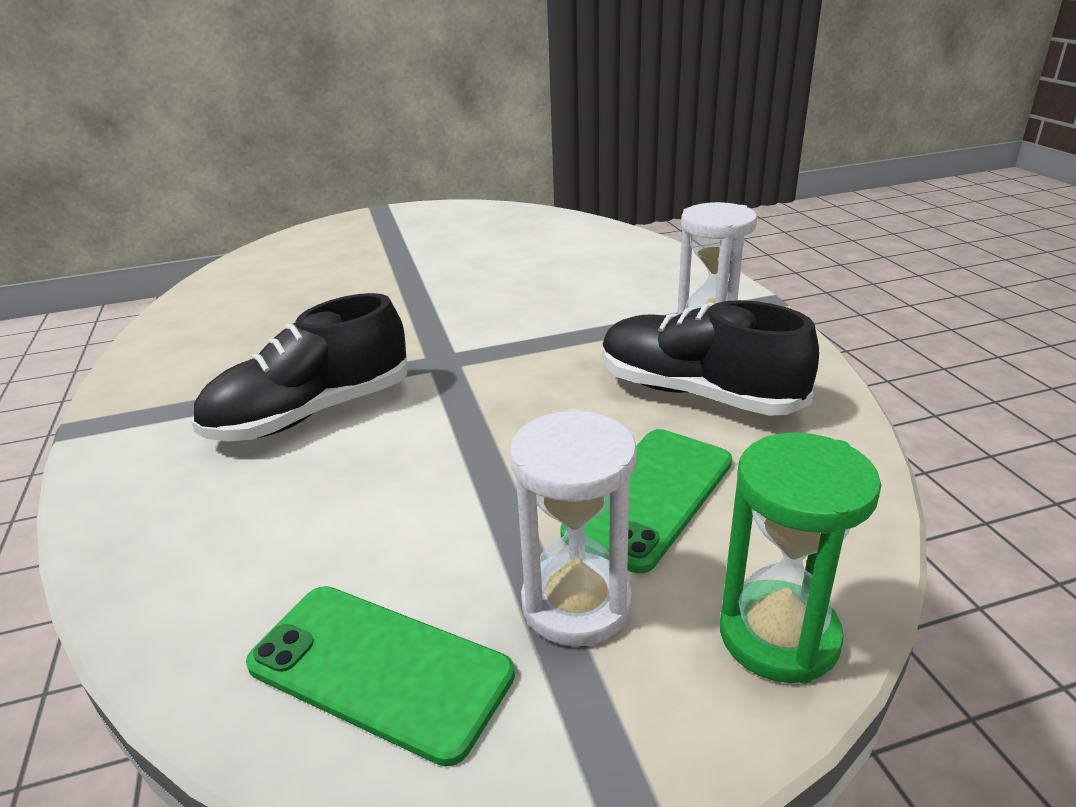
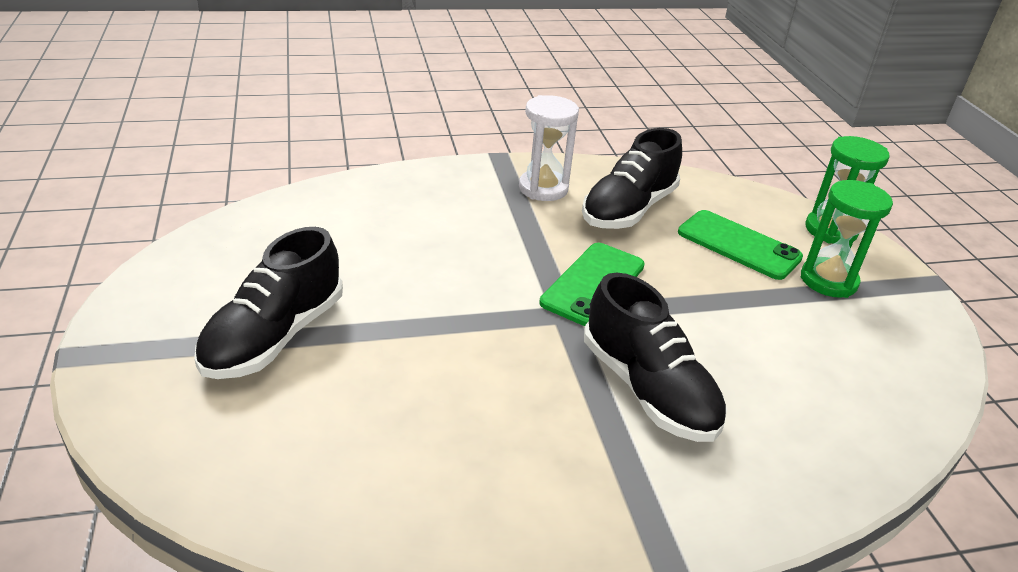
camera: 90 degrees left, 5 degrees up
green phone [246,586,515,767] -> green phone moved to [539,243,645,326]
white hourglass [510,409,637,647] -> green hourglass [801,180,893,298]
none -> black shoe [194,227,343,379]

